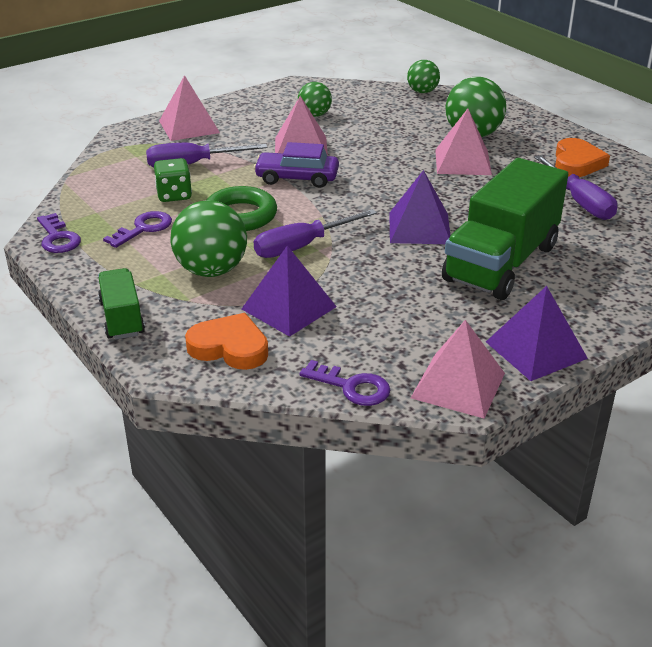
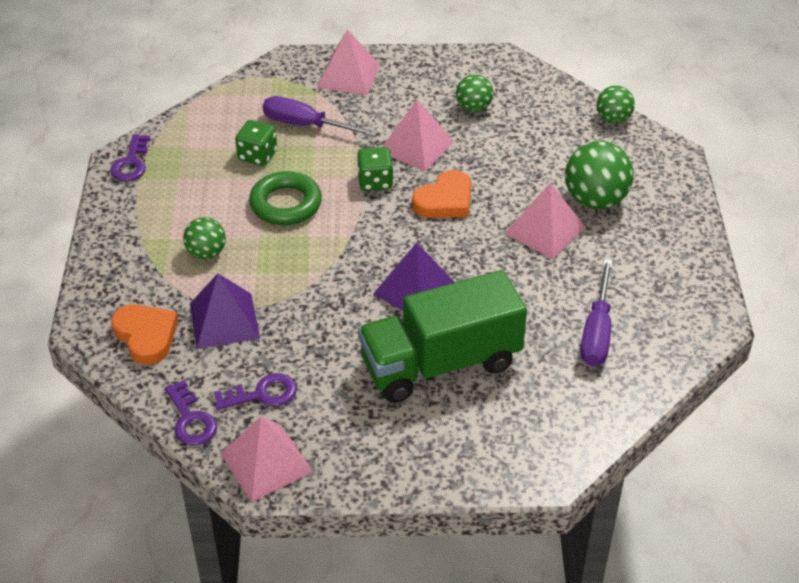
camera: 35 degrees right, 10 degrees up
green truck [98,268,145,340] -> none
purple key [103,211,172,248] -> purple key moved to [214,373,297,410]
green ball [170,200,247,277] -> green ball [183,217,226,259], size x0.60
purple car [254,142,339,188] -> green dice [357,147,393,191]
purple screwdriver [254,209,377,258] -> none
purple pyramid [486,286,588,381] -> none
orange heart [555,138,610,177] -> orange heart moved to [412,170,472,218]

